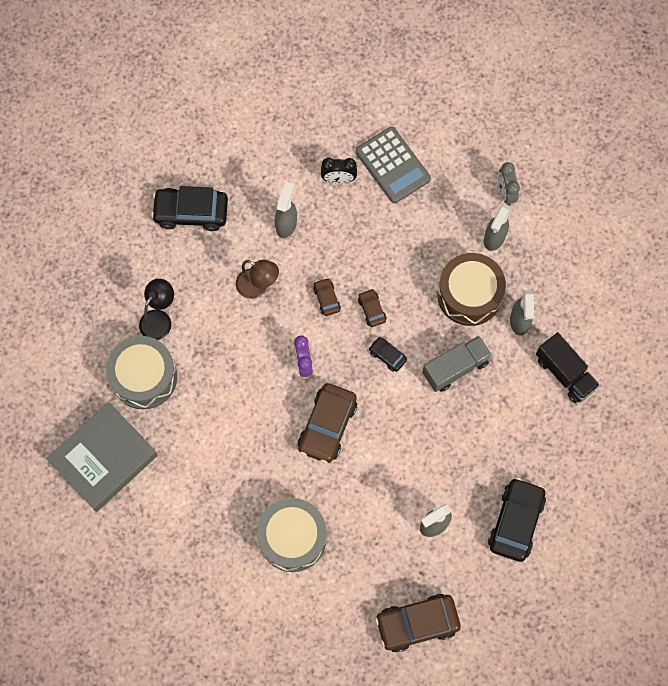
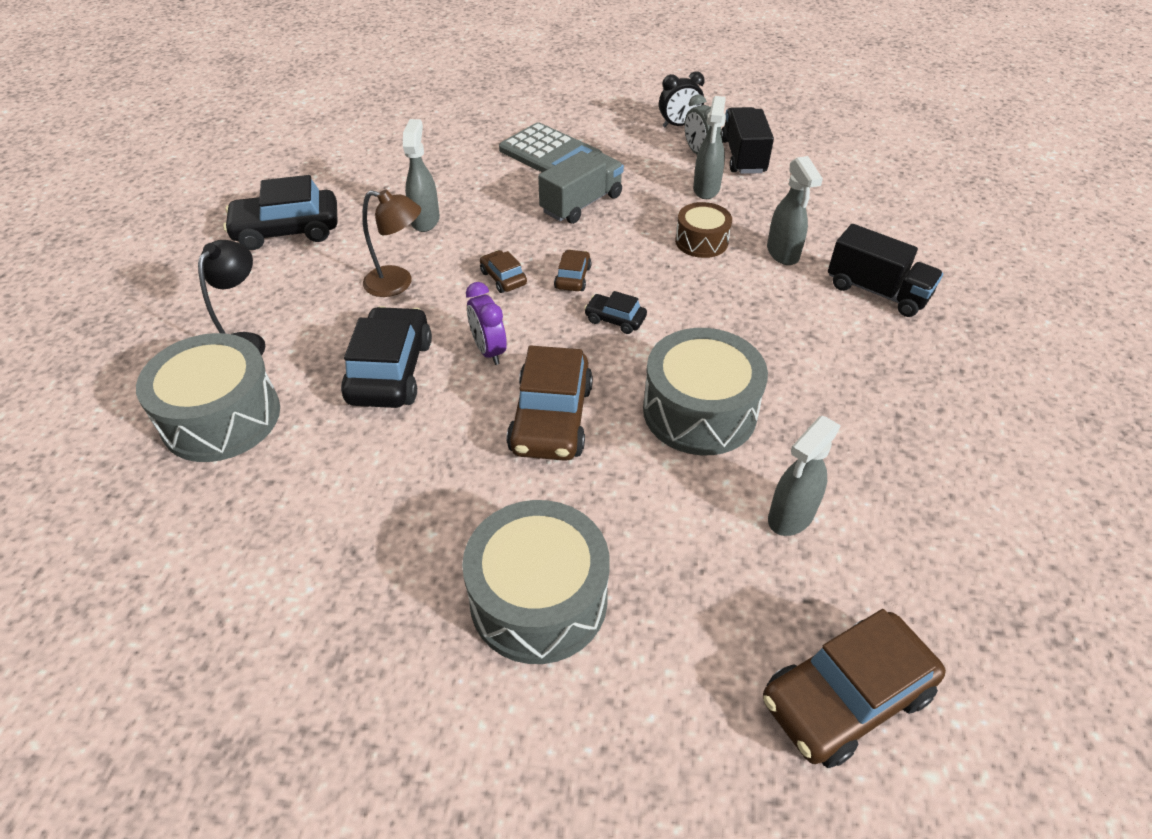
camera: 15 degrees left, 25 degrees down
grey book [47,402,158,512] -> none
black clock [321,158,357,184] -> black clock moved to [659,72,705,127]
brown car [358,289,386,327] -> brown car turned 45 degrees clockwise [554,249,592,291]
grey truck [422,336,492,392] -> grey truck moved to [538,151,624,224]
brown drum [437,253,506,326] -> brown drum [675,202,732,258], size x0.57
black car [488,478,546,562] -> black car moved to [341,306,432,408]
none -> grey drum [643,328,768,455]
none -> black truck [721,107,774,174]

